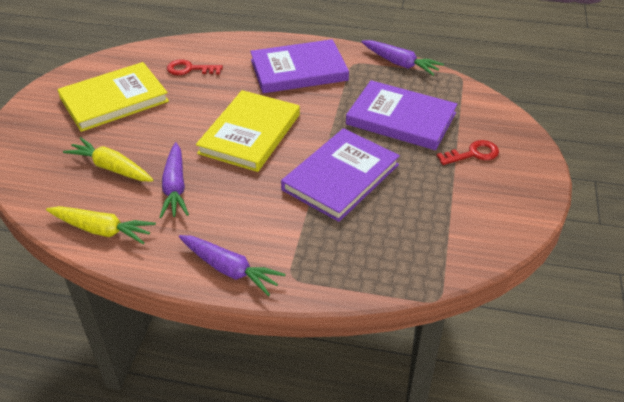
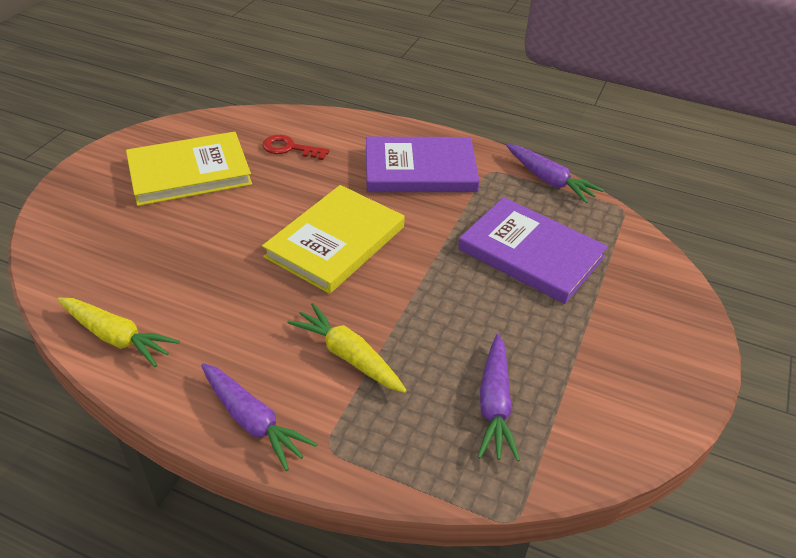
camera: 10 degrees right, 0 degrees up
yellow carrot [63,137,154,181] -> yellow carrot moved to [287,303,407,393]
purple carrot [159,142,189,218] -> purple carrot moved to [478,334,520,462]
purple book [281,128,400,222] -> none
red key [436,140,499,165] -> none

